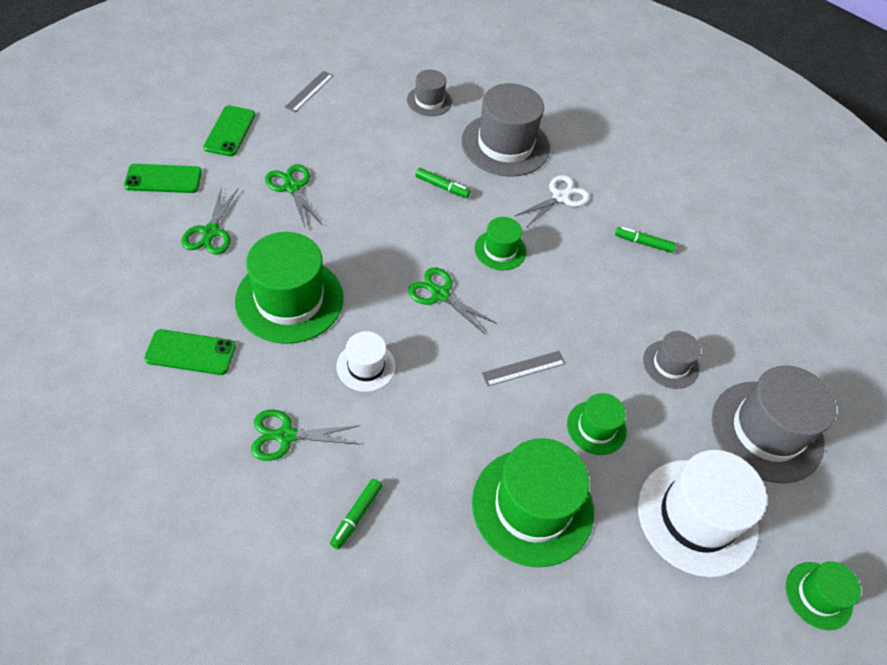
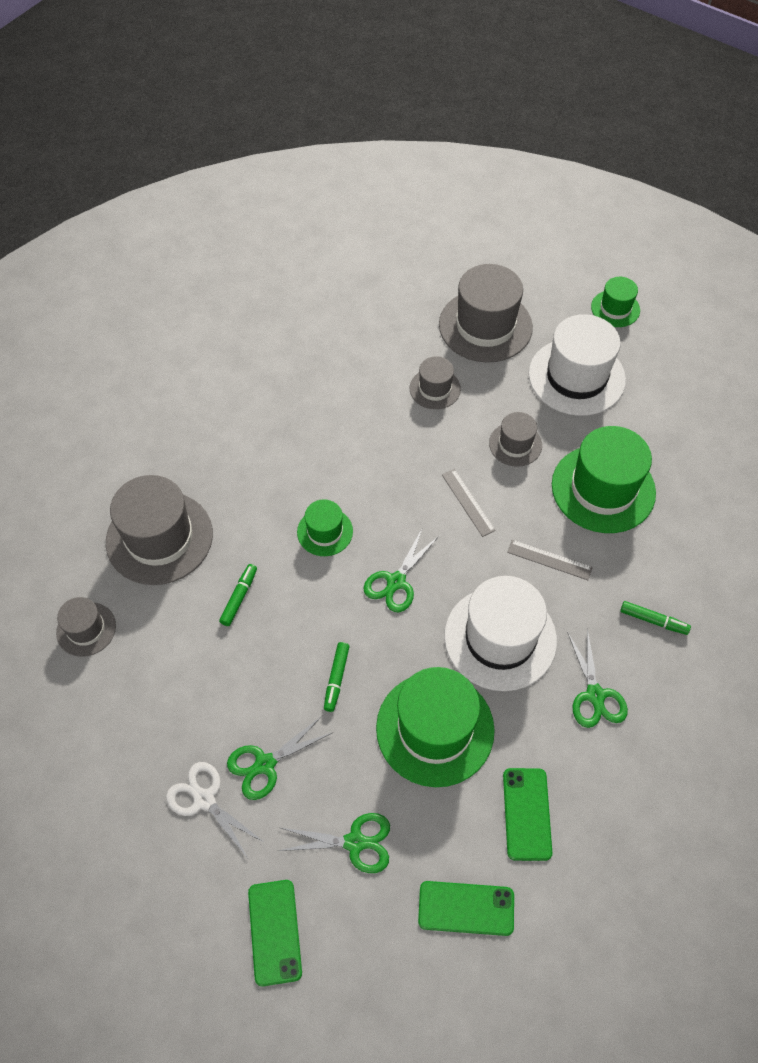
camera: 90 degrees left, 5 degrees up
green phone [203,106,255,156] -> green phone moved to [418,881,514,936]
grey ruler [284,71,334,112] -> grey ruler moved to [507,540,593,580]
white hat [336,331,396,392] -> white hat [444,576,557,691], size x1.90
white scissors [514,175,590,228] -> white scissors moved to [166,762,265,860]
green hat [567,393,627,455] -> grey hat [489,412,542,467]
green marker [615,227,676,253] -> green marker moved to [324,642,349,712]

